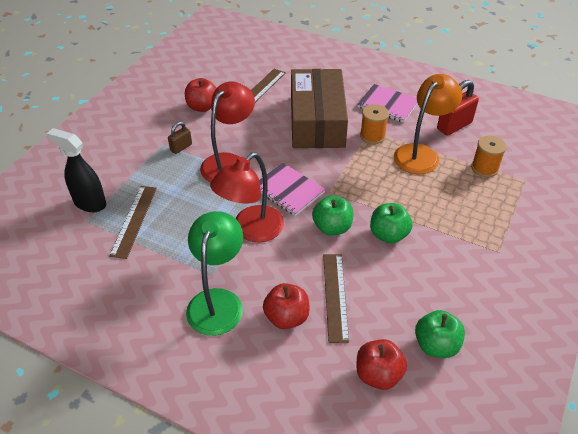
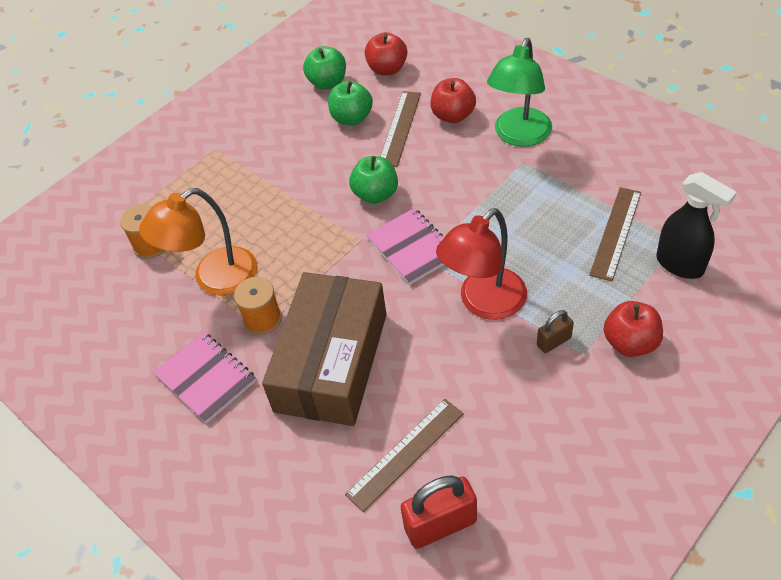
camera: 160 degrees left, 5 degrees up
red apple [185,78,216,112] -> red apple moved to [604,301,663,357]
red lamp [210,153,284,242] -> none
green apple [370,203,413,243] -> green apple moved to [328,81,373,125]
red padlock [437,80,479,136] -> red padlock moved to [400,475,477,549]

